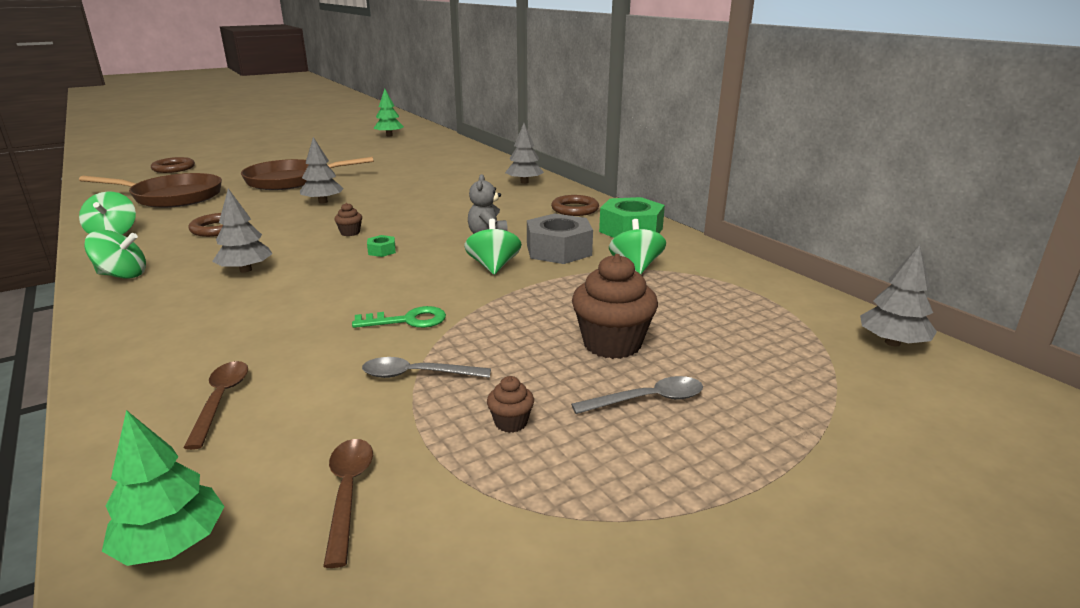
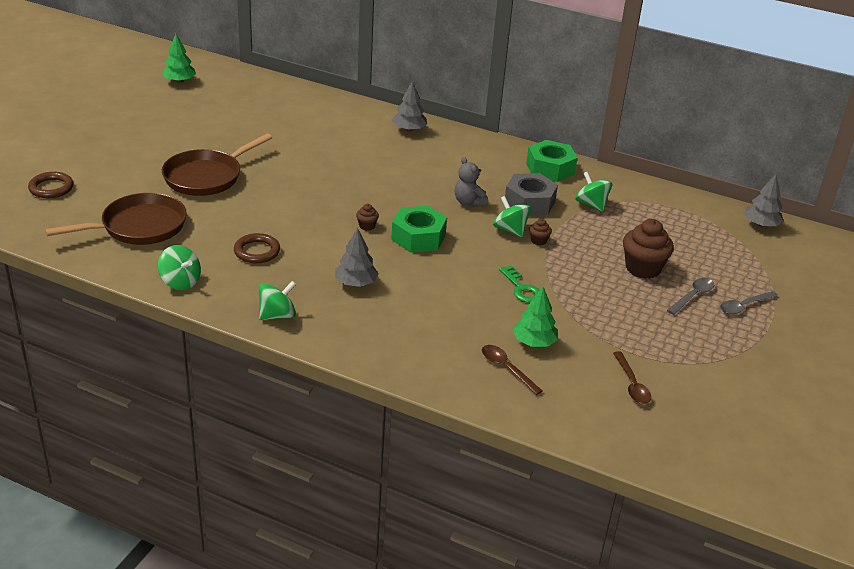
camera: 35 degrees left, 10 degrees up
green tree [102,410,225,566] -> green tree moved to [513,287,558,347]
grey tree [300,137,344,203] -> none
brown spoon [323,439,373,568] -> brown spoon turned 150 degrees counterclockwise [613,351,651,404]
green key [352,306,446,328] -> green key turned 105 degrees clockwise [499,266,540,302]
grey spoon [362,357,491,378] -> grey spoon moved to [720,291,778,314]
green nut [367,235,396,257] -> green nut [391,206,447,253], size x2.31
brown cupcake [487,376,534,433] -> brown cupcake moved to [529,219,552,245]
brown ring [551,195,599,216] -> none

